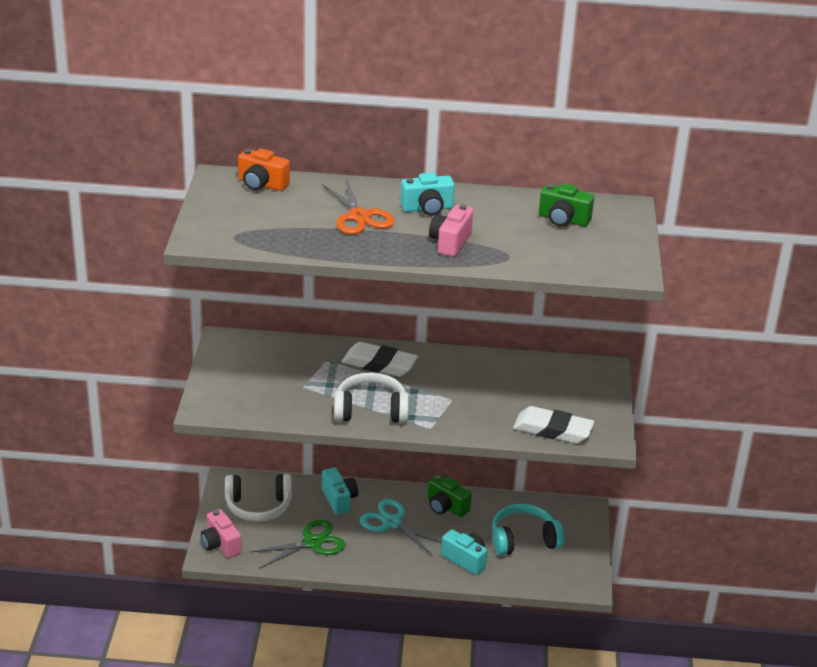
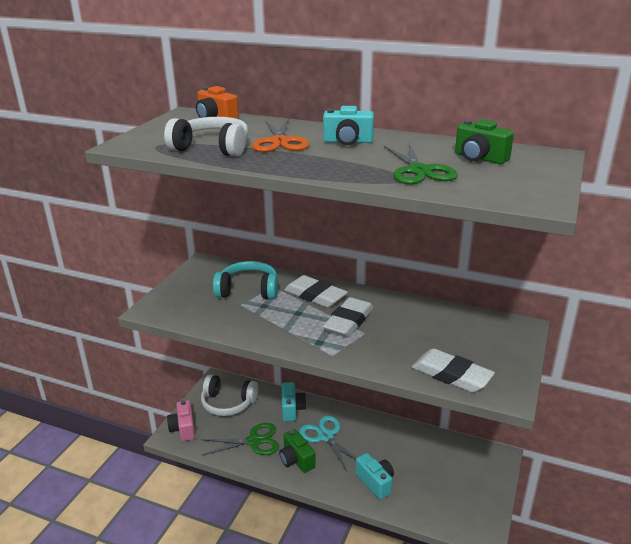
camera: 20 degrees right, 5 degrees down
white headphones [334,372,409,423] -> white headphones moved to [164,117,248,157]
green camera [428,474,472,517] -> green camera moved to [279,429,316,473]
pink camera [429,204,473,257] -> none
turquoise headphones [492,504,564,556] -> turquoise headphones moved to [213,261,278,299]
none -> white eraser [323,297,374,337]
none -> green scissors [384,143,458,185]

